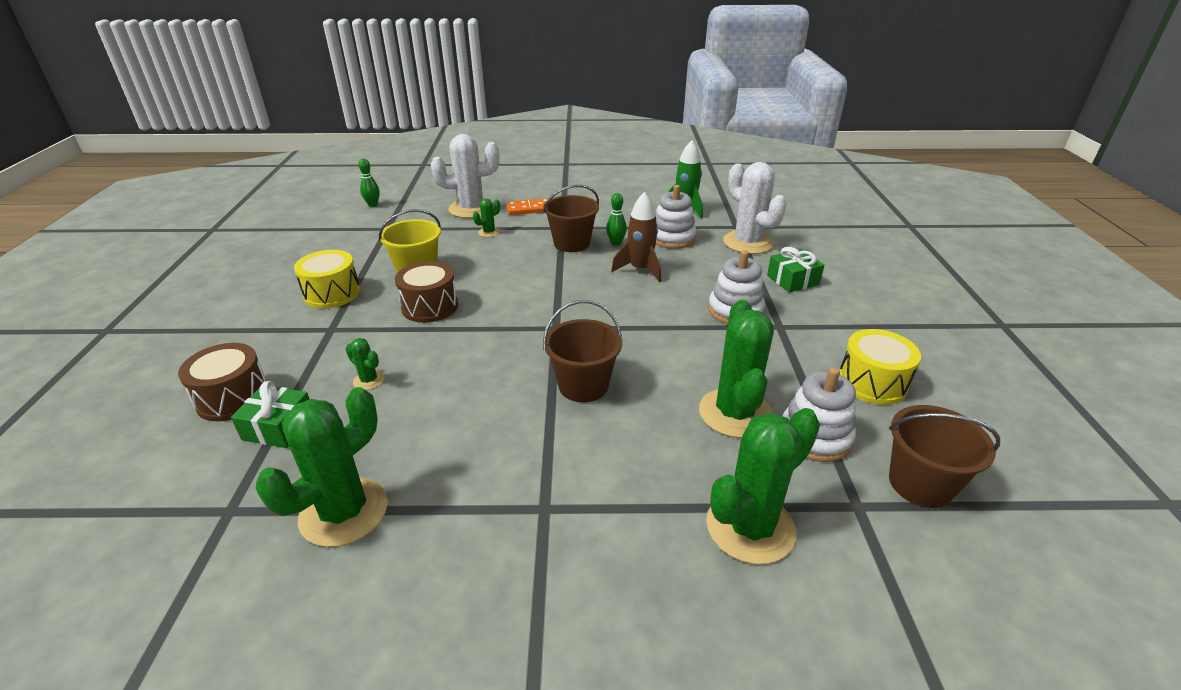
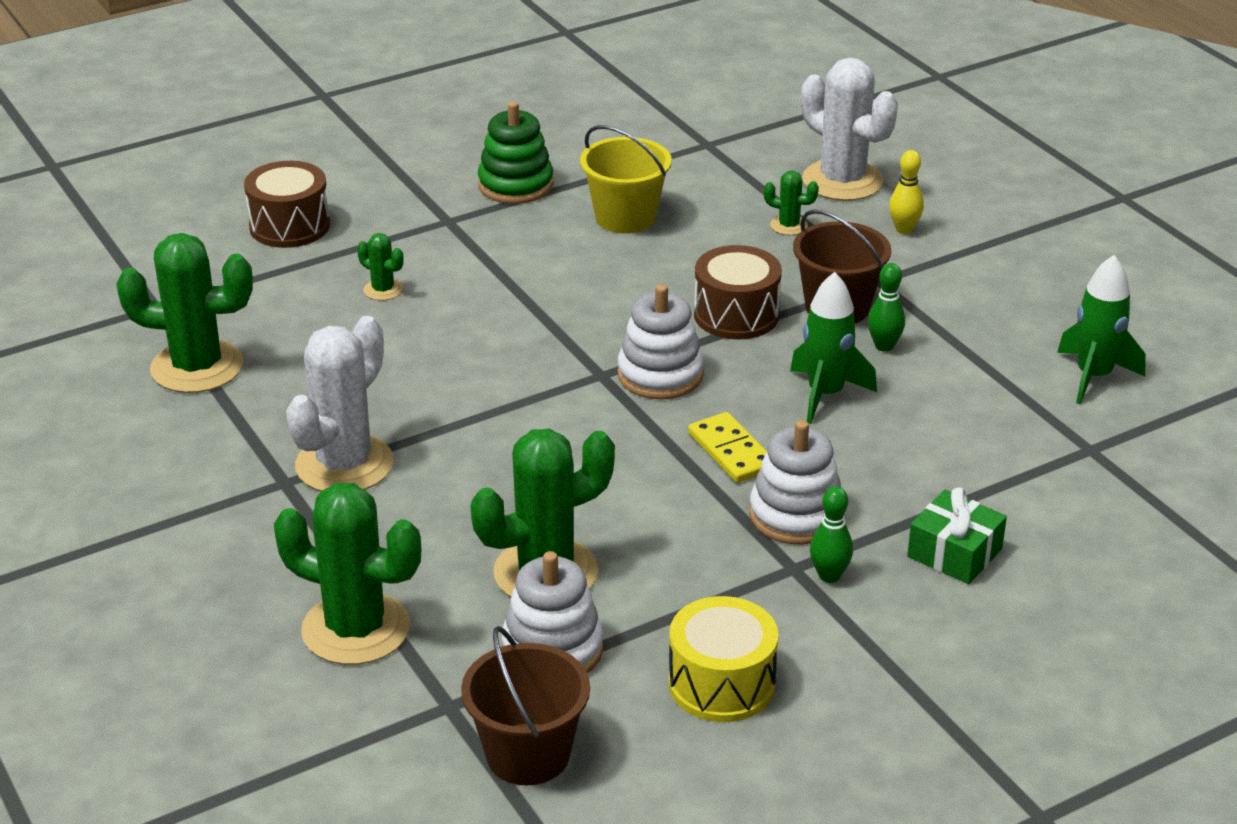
camera: 60 degrees right, 0 degrees up
green gift [231,381,309,448] -> none
yellow drum [294,250,361,309] -> green stacking toy [478,101,554,204]
green cactus [346,338,385,390] -> green cactus turned 60 degrees counterclockwise [357,233,404,300]
green bowling pin [358,159,380,207] -> green bowling pin moved to [810,486,853,583]
brown drum [395,261,458,323] -> brown drum moved to [694,245,782,339]
orange domino [507,198,549,215] -> yellow bowling pin [889,150,924,234]
brown bucket [543,300,622,402] -> none
brown rocket [611,192,661,282] -> green rocket [790,272,877,424]
white stacking toy [656,185,696,249] -> white stacking toy moved to [617,284,704,400]
white cactus [723,162,787,254] -> white cactus moved to [286,316,394,491]
none -> yellow domino [688,412,767,483]

